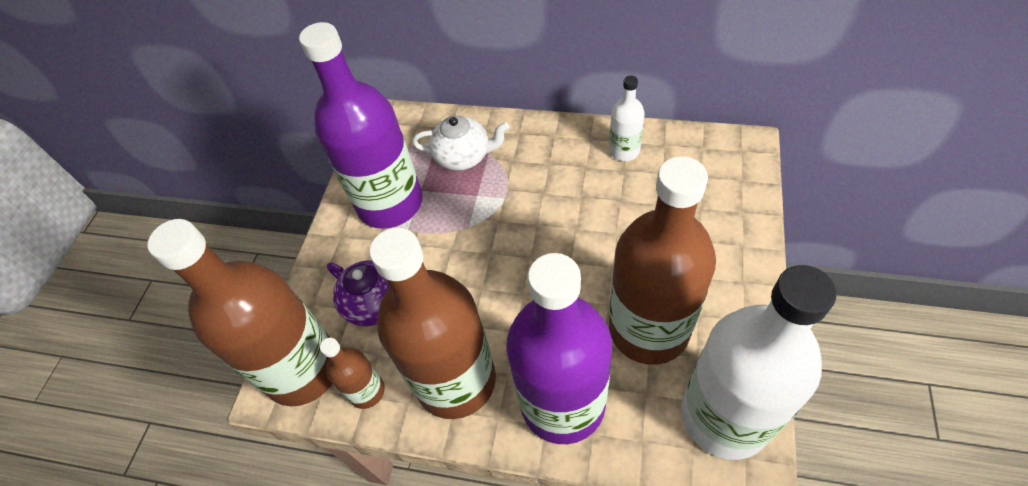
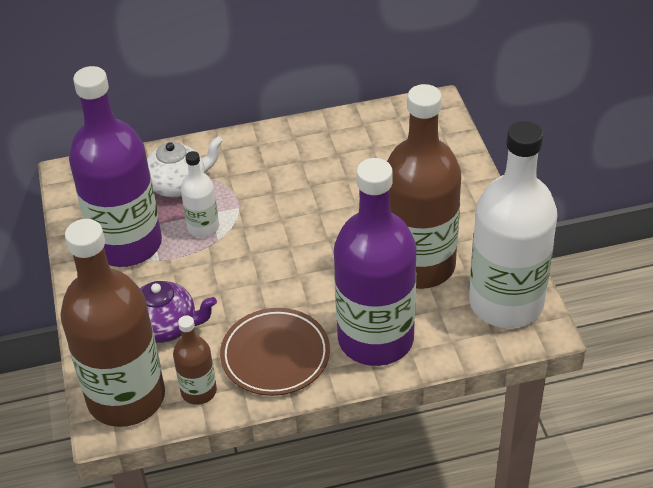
camera: 30 degrees left, 10 degrees down
brown bottle [369,228,496,419] -> brown plate [220,308,330,396]
white bottle [609,75,645,161] -> white bottle moved to [181,151,219,238]

